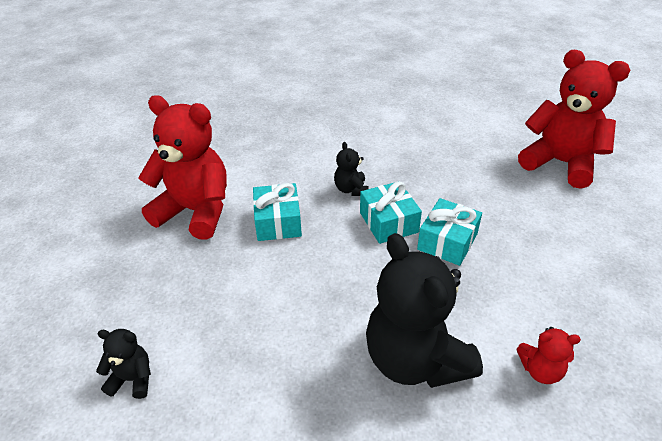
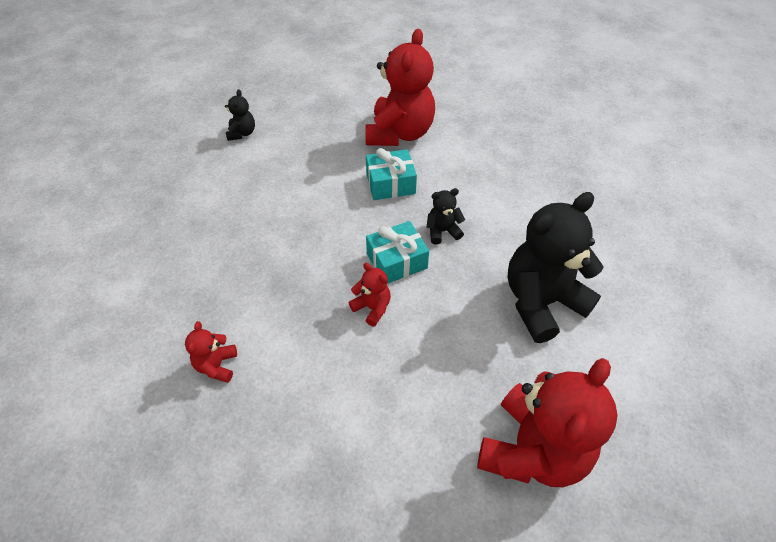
camera: 85 degrees right, 10 degrees up
black teddy bear [366,233,483,388] -> black teddy bear moved to [507,192,603,343]
turquoise gift [417,198,482,266] -> red teddy bear [349,263,391,327]

